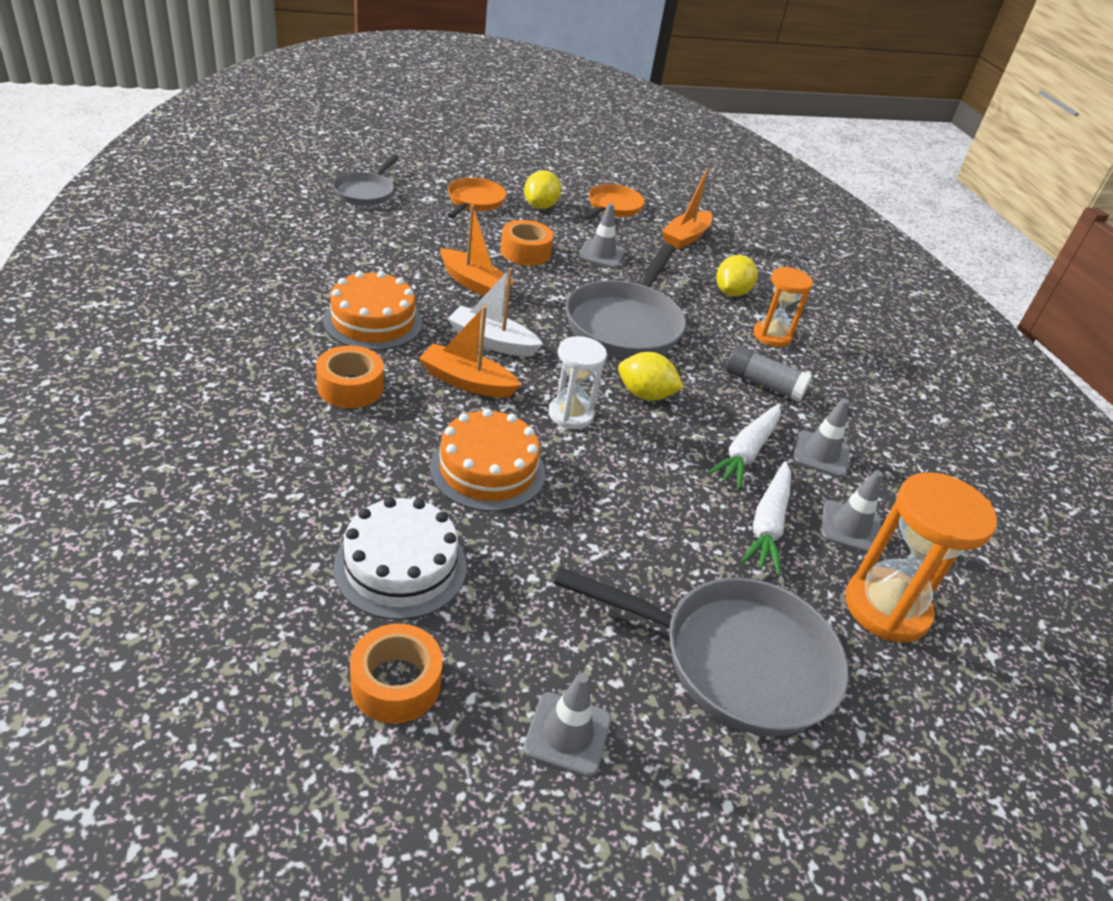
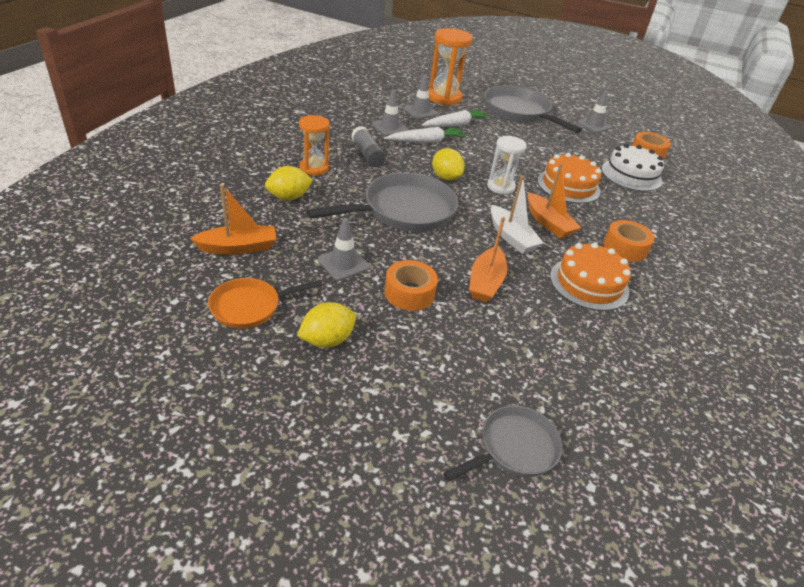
camera: 140 degrees left, 0 degrees up
orange boat [440,205,514,296] -> orange boat turned 150 degrees counterclockwise [469,217,507,302]
orange pan [447,178,506,219] -> none

